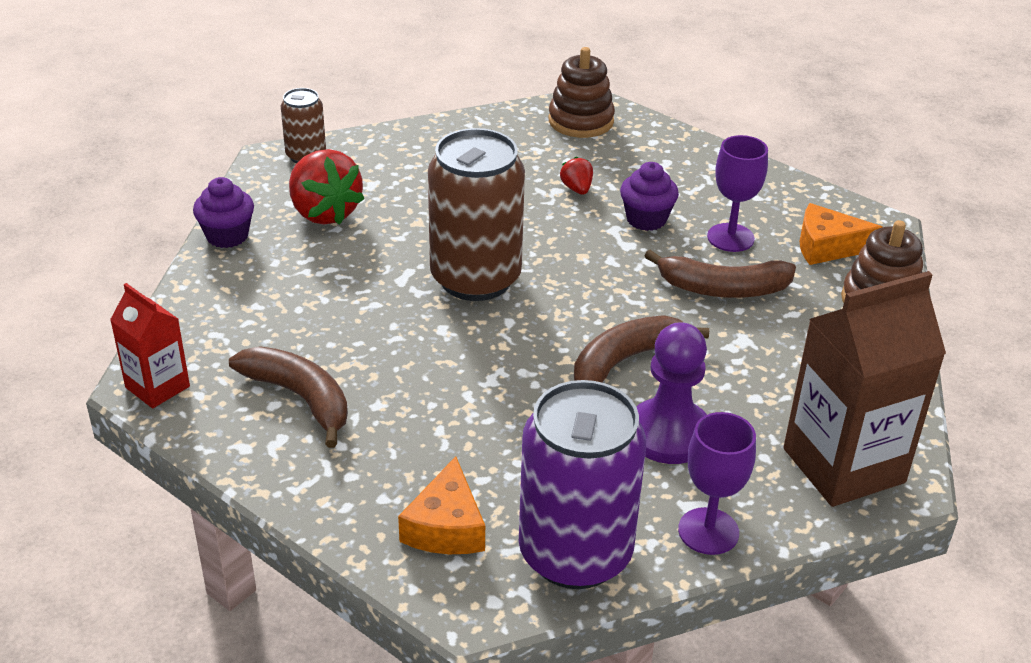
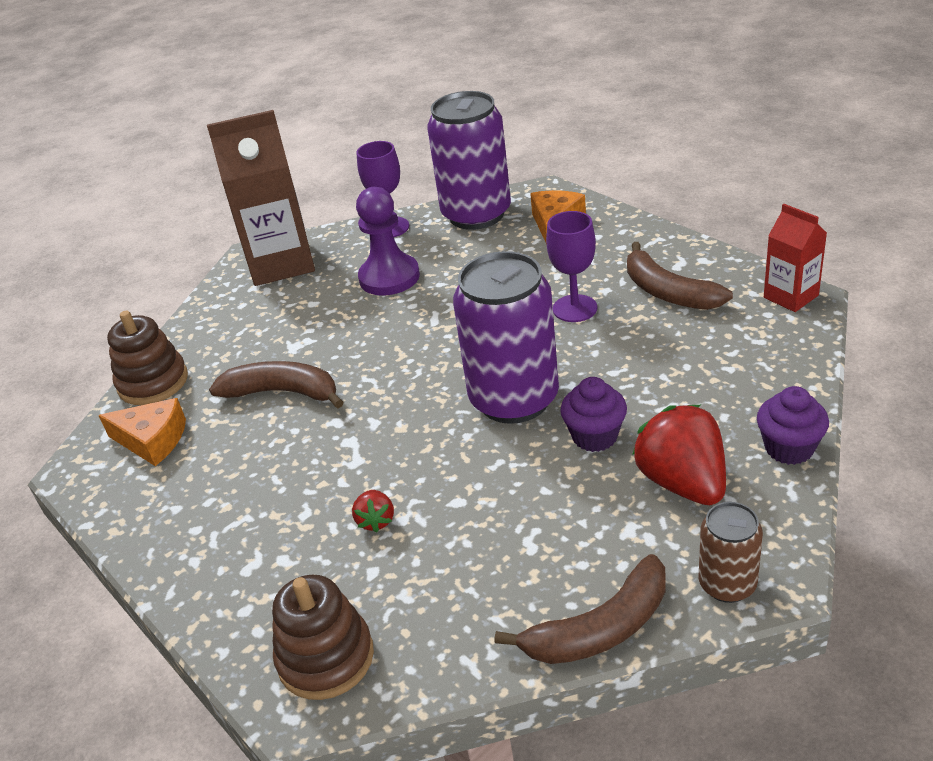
camera: 165 degrees left, 0 degrees up
brown can [428,128,525,301] -> purple can [453,251,559,424]
brown banana [574,316,709,382] -> brown banana moved to [495,554,666,664]
purple cupcake [620,162,679,231] -> purple cupcake moved to [560,377,627,452]
purple goblet [707,135,768,252] -> purple goblet moved to [546,211,597,322]

